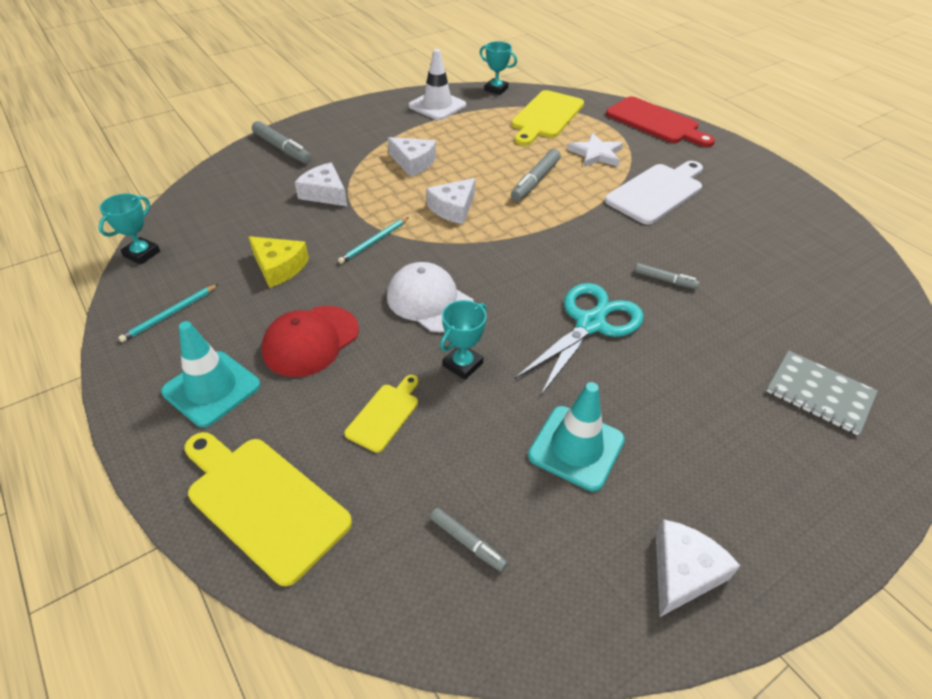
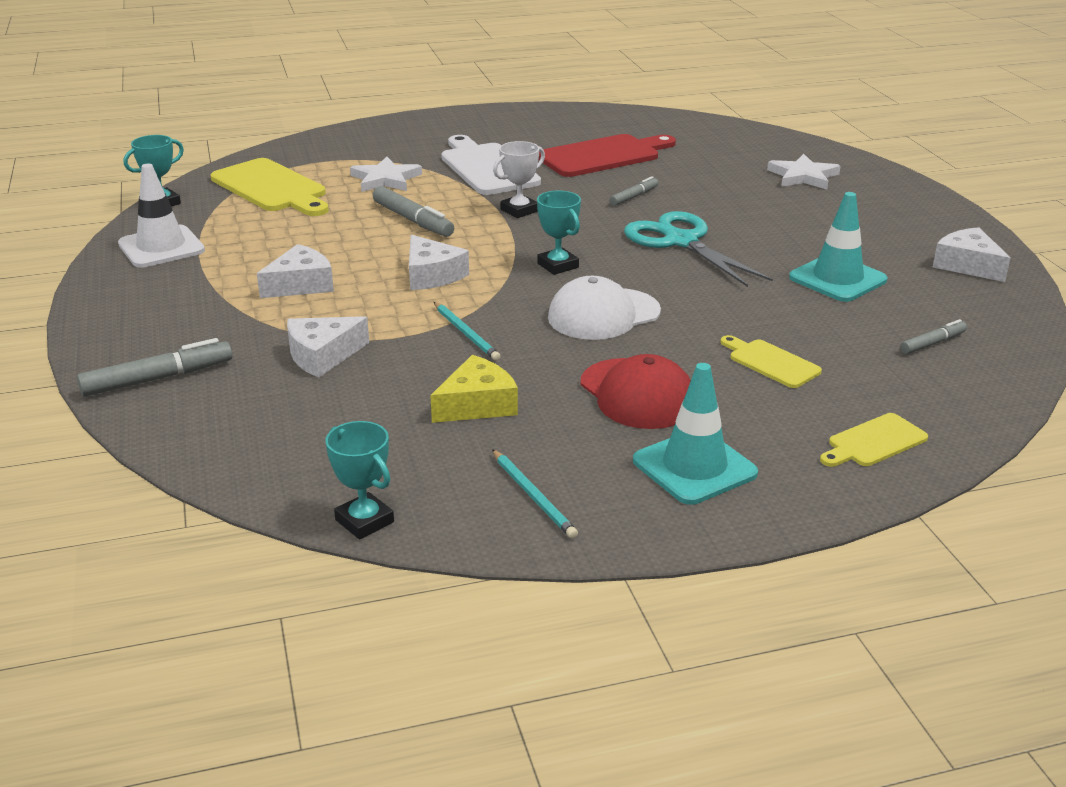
camera: 70 degrees left, 15 degrees down
yellow cutting board [184,432,352,586] -> yellow cutting board [820,413,928,467], size x0.54
turquoise trophy [440,300,487,380] -> turquoise trophy moved to [537,191,581,275]
red cutting board [606,96,715,147] -> red cutting board moved to [539,134,676,177]
grey notebook [767,350,878,435] -> white star [767,154,840,189]
none -> white trophy [493,141,545,218]

